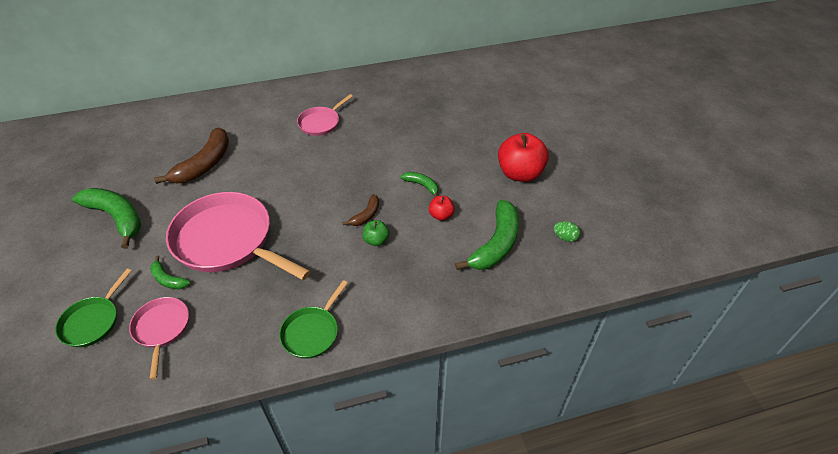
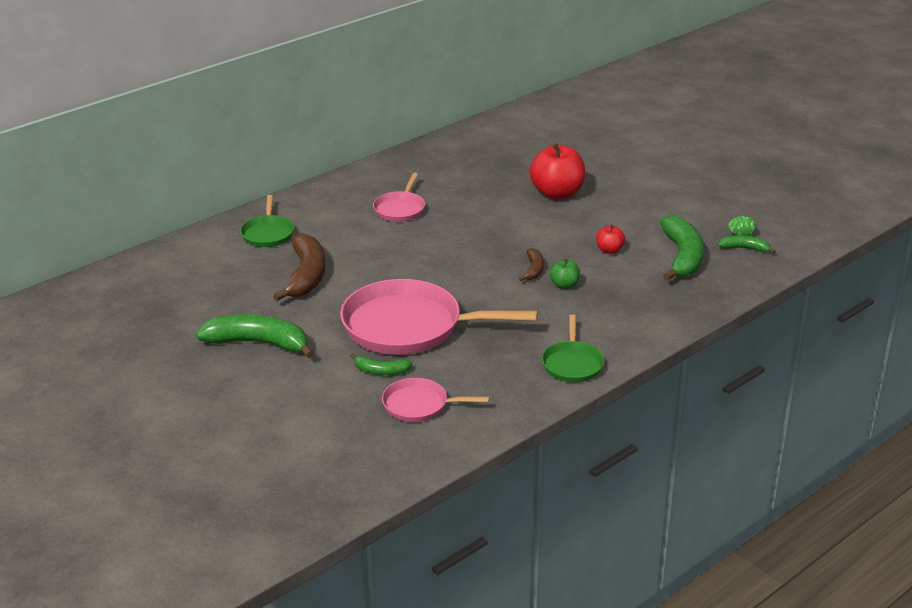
camera: 25 degrees left, 15 degrees down
green pan [55,269,132,347] -> green pan moved to [240,195,294,247]
pink pan [129,297,189,380] -> pink pan turned 45 degrees counterclockwise [382,378,489,422]
green banana [401,172,438,197] -> green banana moved to [718,235,776,254]
red apple [498,133,549,182] -> red apple moved to [529,143,585,199]

